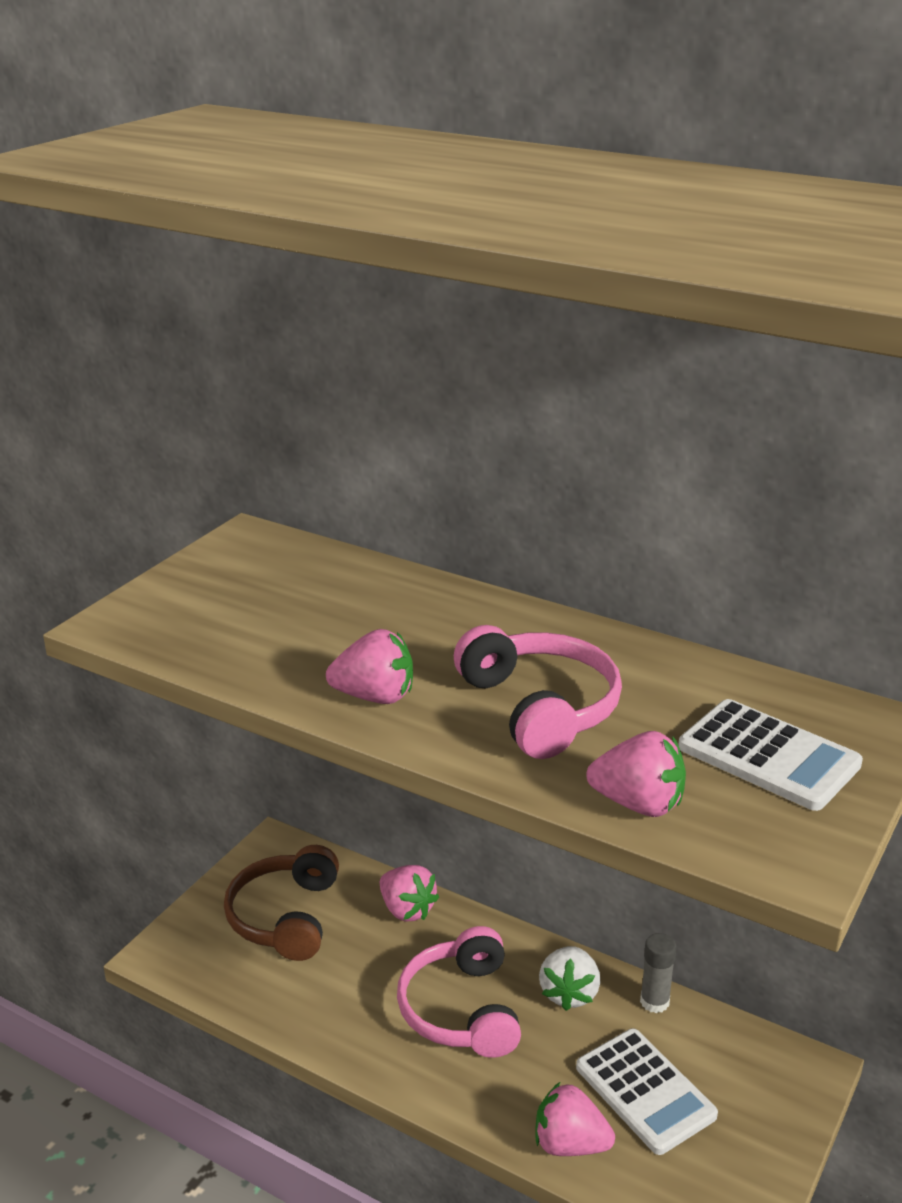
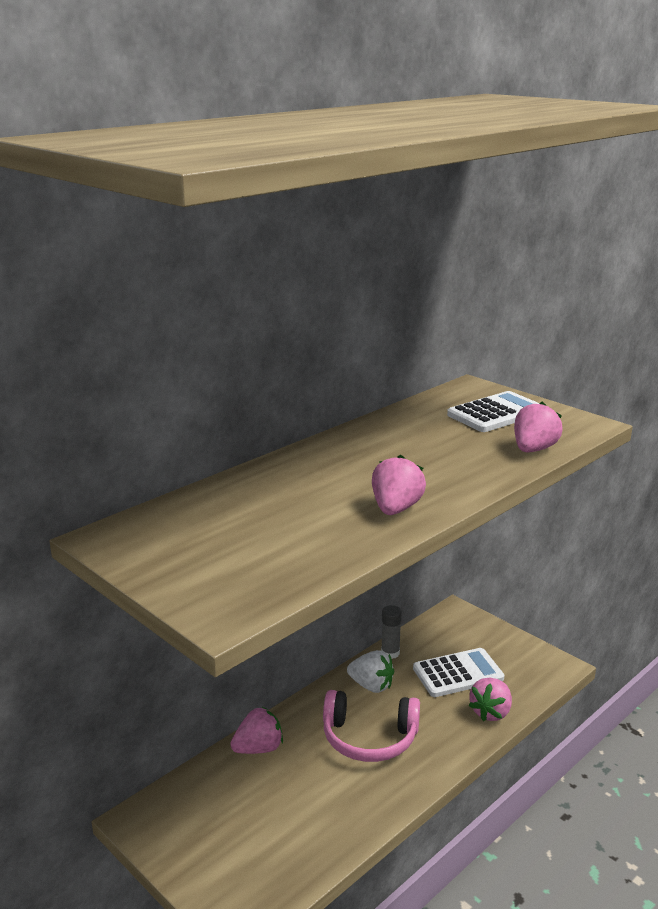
camera: 75 degrees left, 5 degrees down
brown headphones [224,845,339,961] -> none
pink headphones [454,625,622,759] -> none

